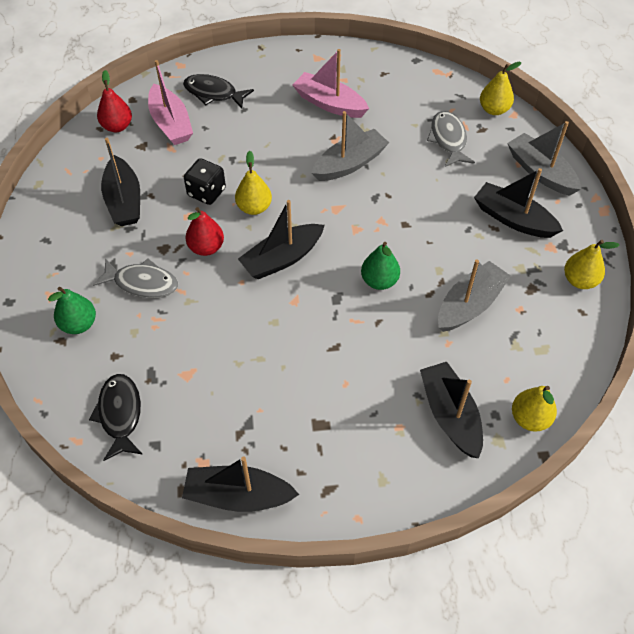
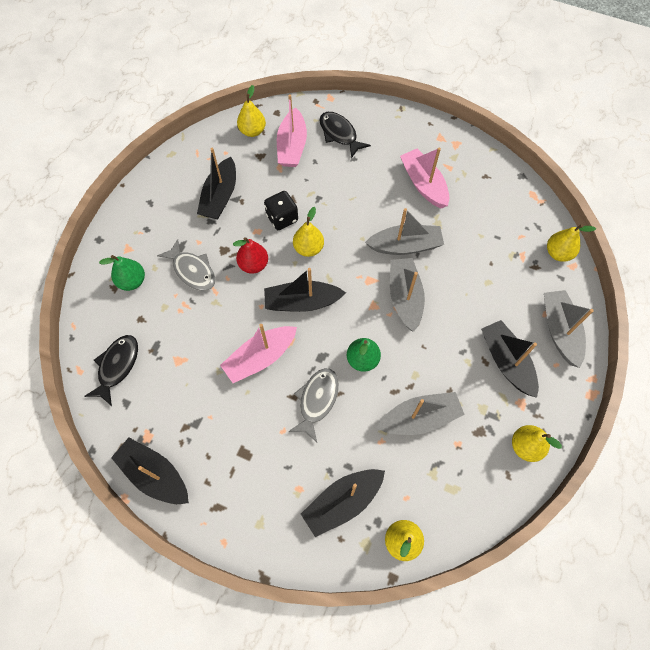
camera: 30 degrees right, 10 degrees up
red pear [97,70,132,132] -> yellow pear [237,85,266,137]
black boat [420,362,483,458] -> black boat turned 135 degrees counterclockwise [301,469,385,537]
grey fish [427,111,475,167] -> grey fish moved to [288,368,339,442]
none -> pink boat [220,324,297,383]
none -> grey boat [390,258,425,332]

